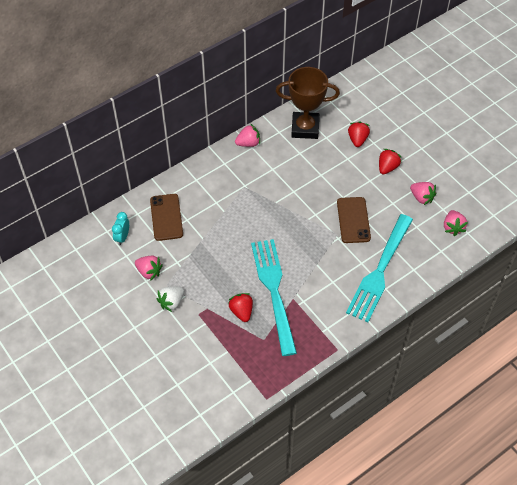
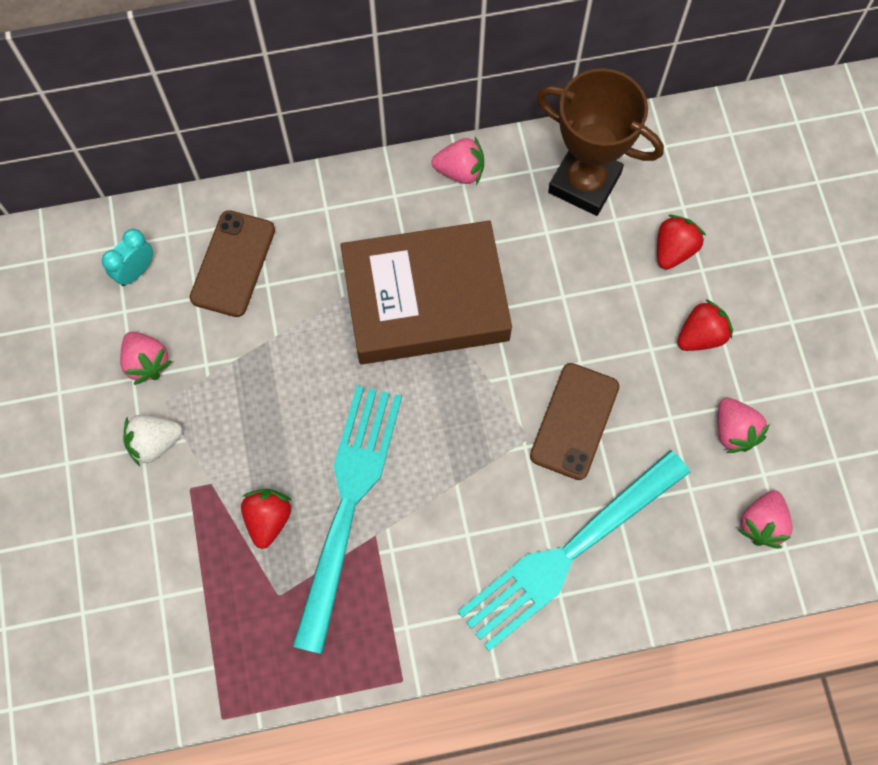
camera: 25 degrees right, 15 degrees up
none -> brown book [340,220,512,364]

